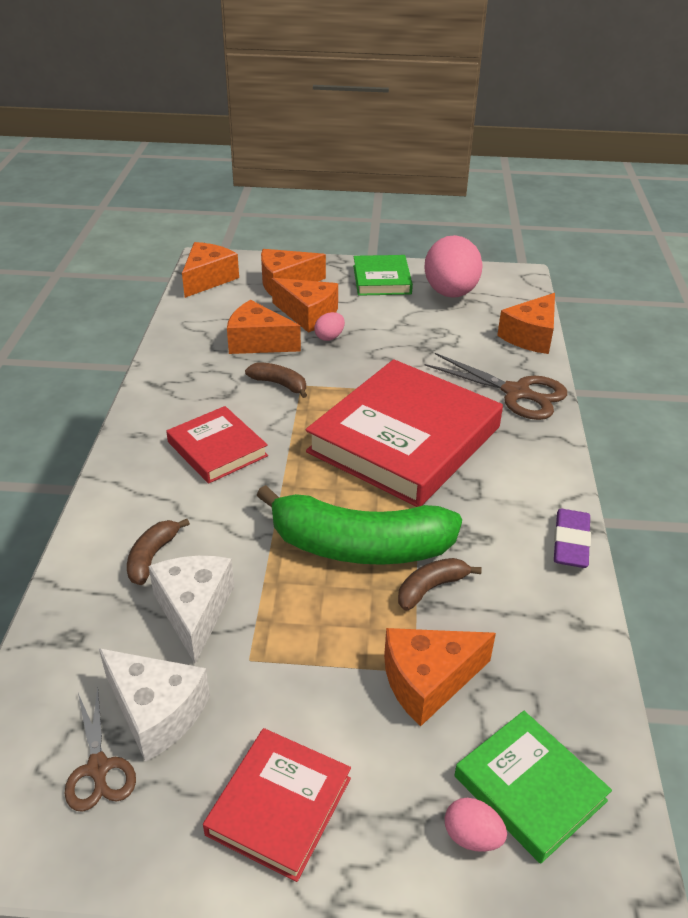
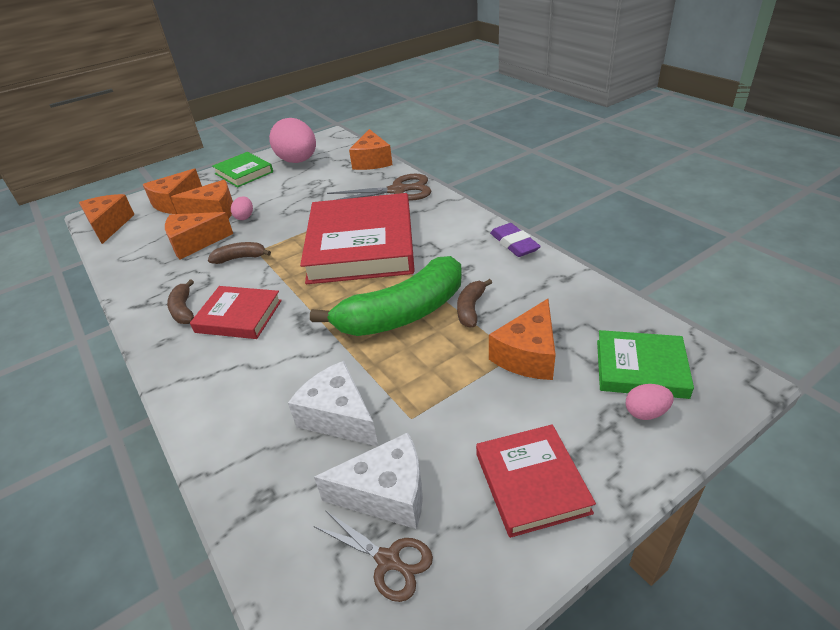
camera: 35 degrees left, 0 degrees up
brown banana [127,519,190,585] -> brown banana moved to [167,279,194,324]

